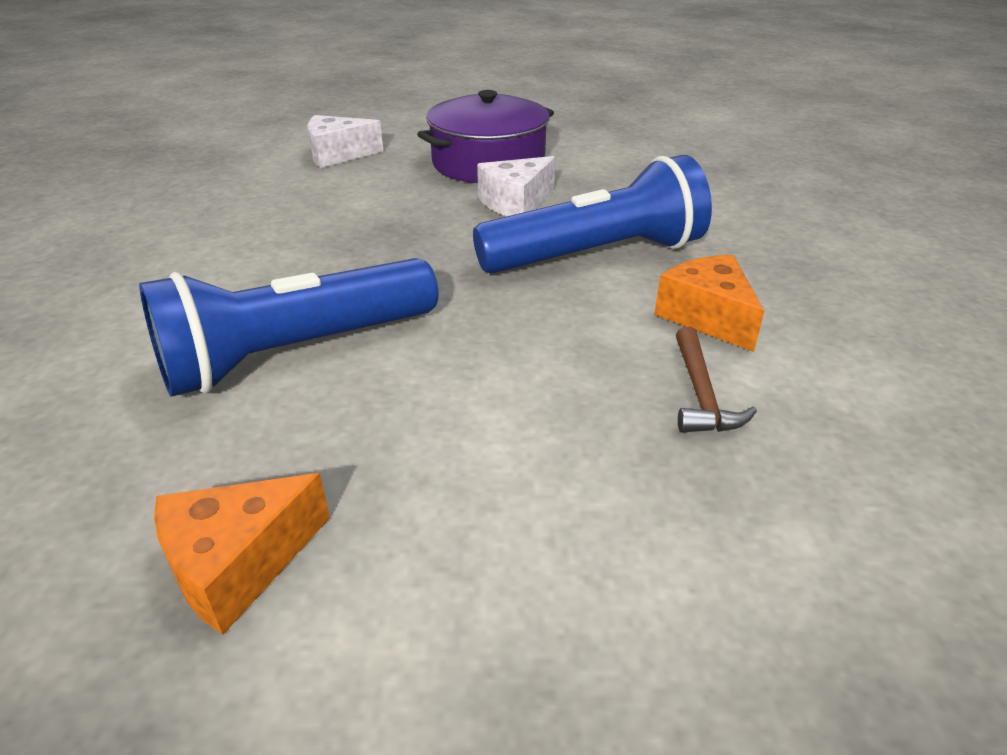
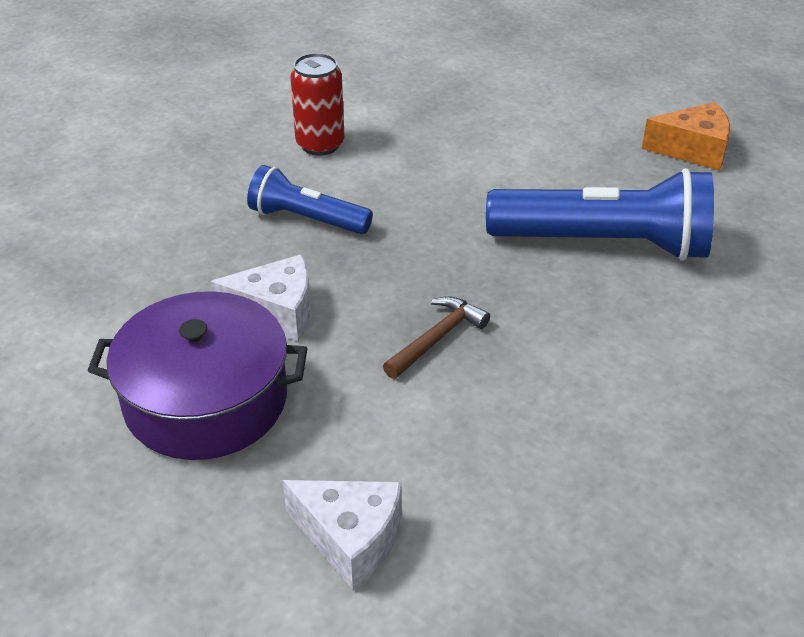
camera: 140 degrees left, 5 degrees up
blue flashlight [473,155,712,274] -> blue flashlight [247,165,373,234], size x0.58
orange cheese [654,255,764,352] -> red can [290,53,345,155]
brown hammer [676,327,757,433] -> brown hammer moved to [383,296,490,379]

